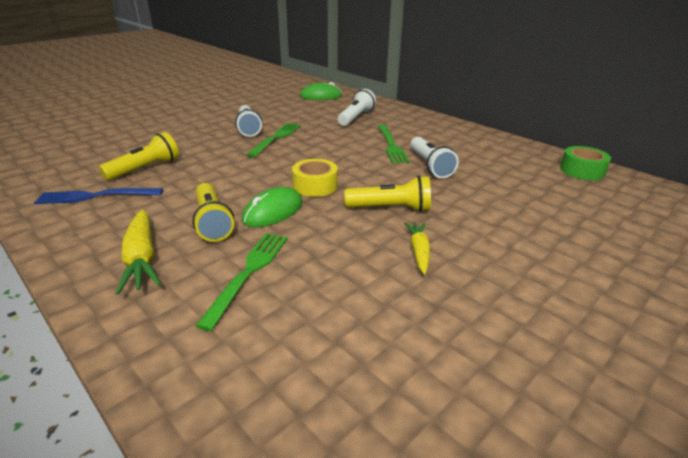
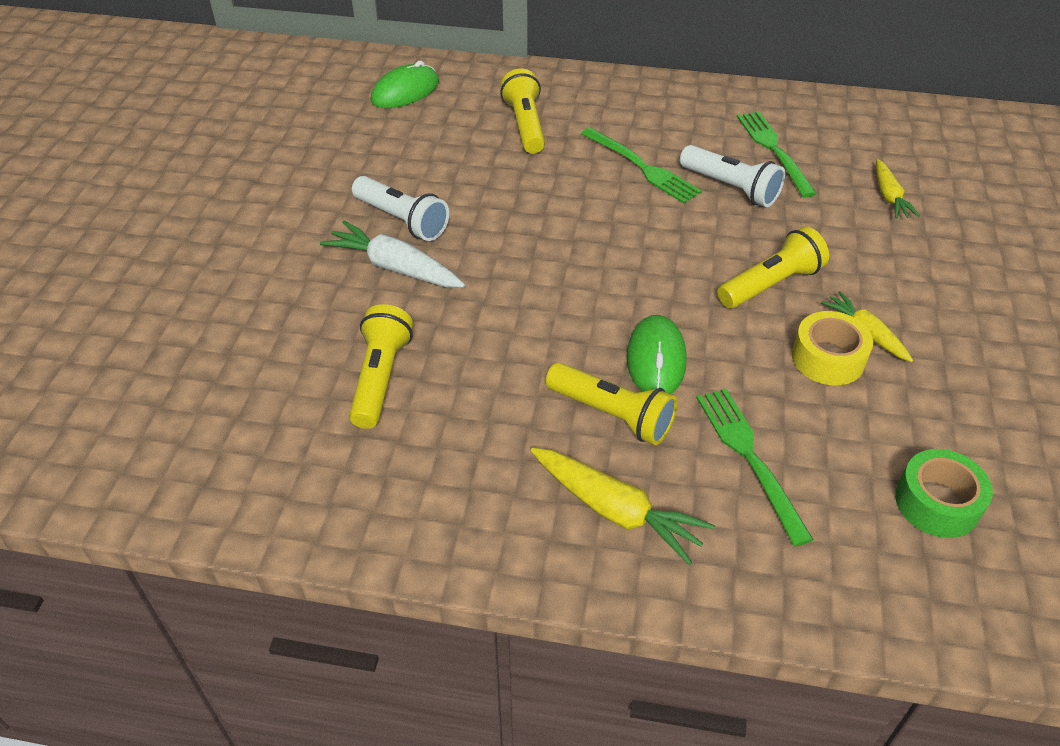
camera: 35 degrees left, 15 degrees up
blue fork [34,188,163,204] -> none
green fork [246,123,301,157] -> green fork moved to [737,111,817,198]
yellow tape [292,159,338,197] -> yellow tape moved to [792,311,873,386]
white flashlight [338,89,376,126] -> yellow flashlight [500,69,545,154]
green tape [560,146,611,180] -> green tape moved to [895,449,993,538]
none -> white carrot [320,220,465,287]
none -> yellow carrot [876,159,920,219]

